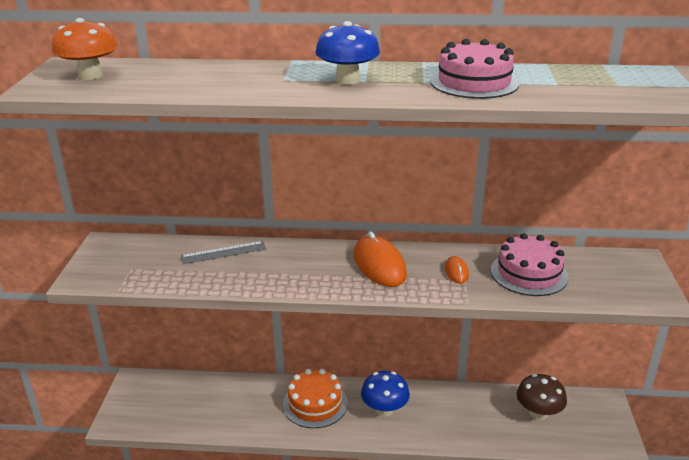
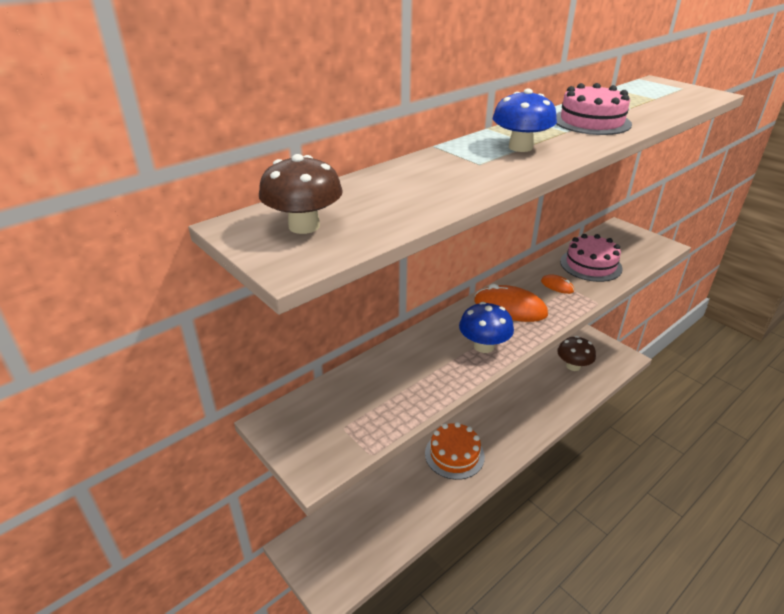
camera: 45 degrees left, 5 degrees up
orange mushroom [52,18,118,80] -> brown mushroom [259,154,343,234]
grey ruler [181,241,266,264] -> none
blue mushroom [361,371,410,417] -> blue mushroom moved to [459,302,514,353]

